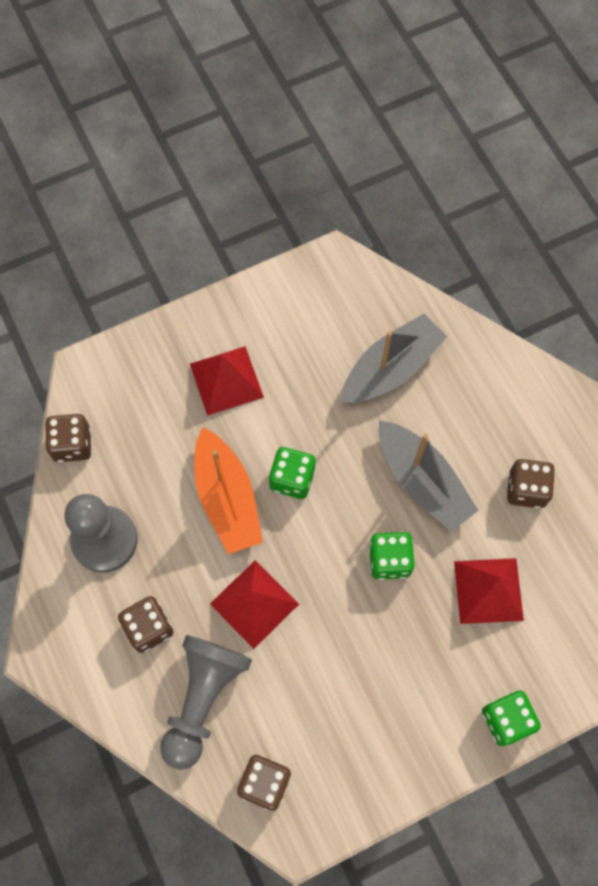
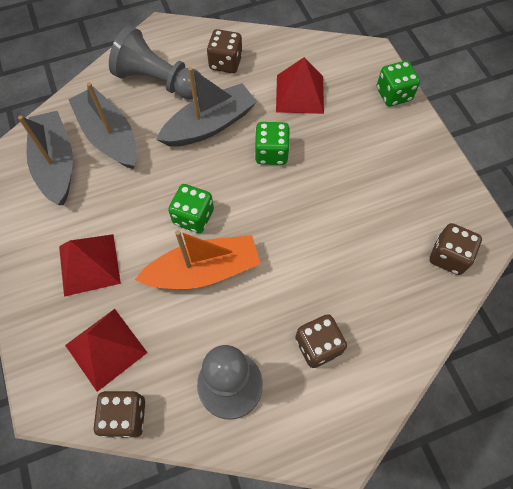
camera: 85 degrees left, 5 degrees down
grey pawn [160,635,252,770] -> grey pawn moved to [109,26,200,99]
red pyramid [210,560,299,649] -> red pyramid moved to [65,309,148,392]
none -> grey boat [18,111,73,205]

